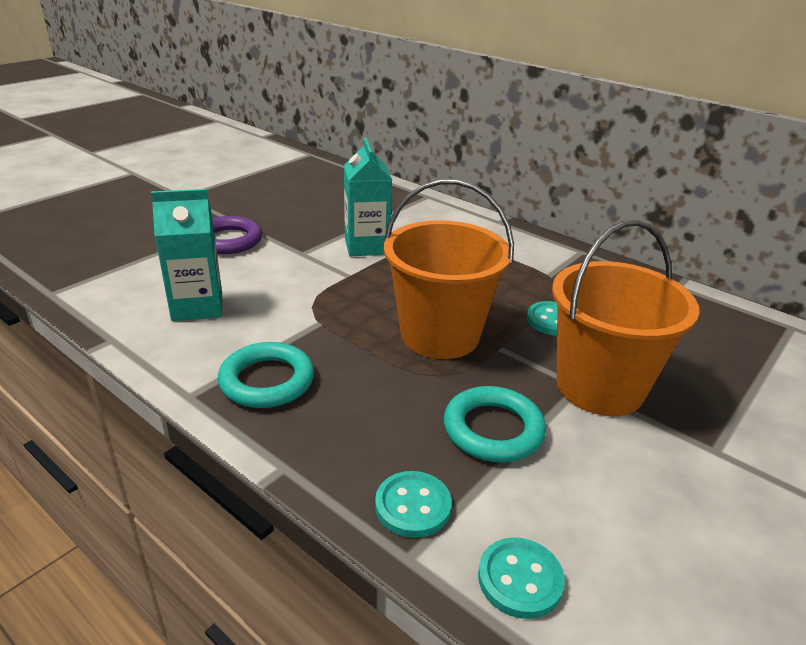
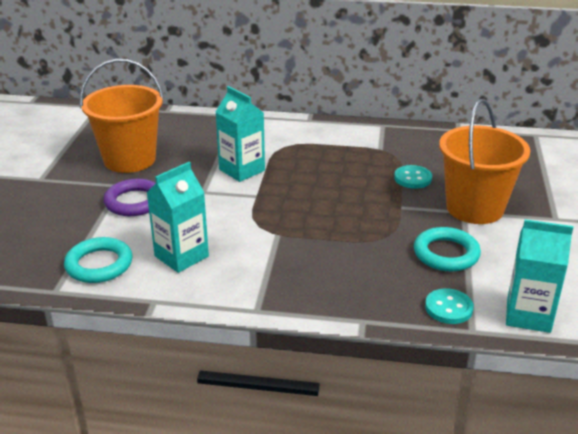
camera: 30 degrees left, 0 degrees up
turquoise ring [218,342,314,408] -> turquoise ring moved to [64,237,132,283]
orange bucket [384,179,514,359] -> orange bucket moved to [80,59,164,173]
turquoise button [478,537,565,619] -> turquoise carton [506,219,573,333]

